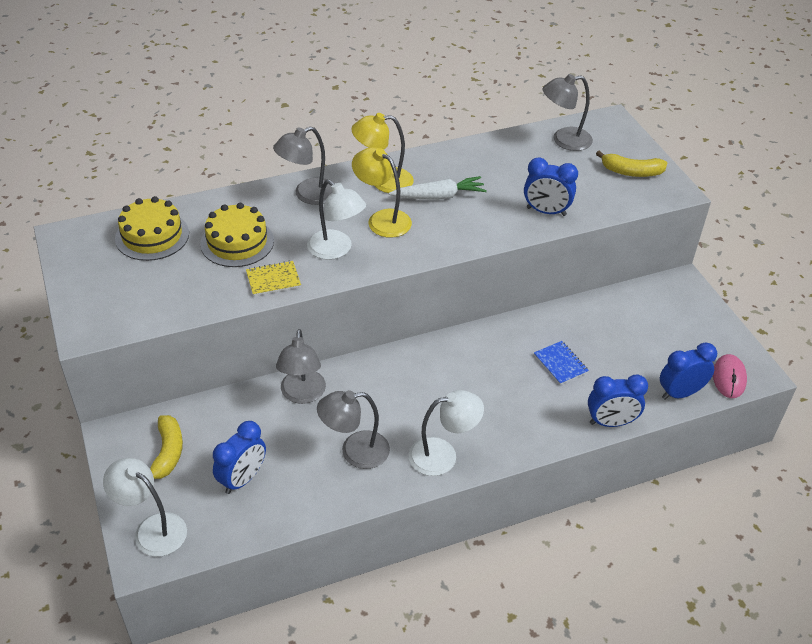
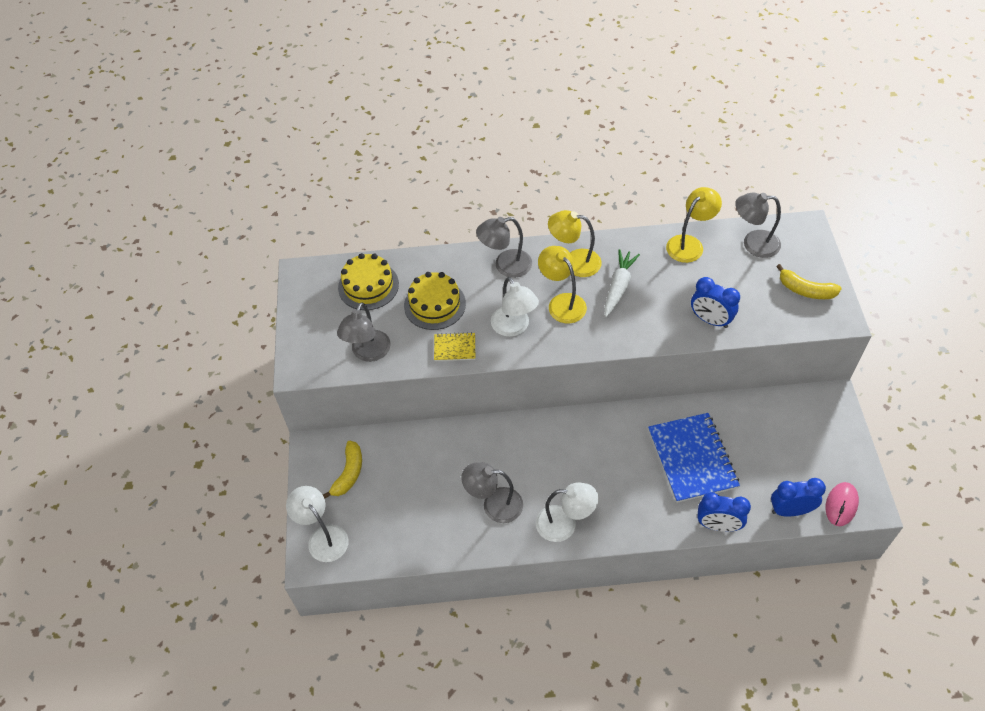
camera: 20 degrees right, 10 degrees up
blue clock [213,421,266,494] -> none
grey lamp [276,329,326,404] -> grey lamp moved to [337,302,391,362]
white carrot [389,176,487,200] -> white carrot turned 75 degrees counterclockwise [604,249,640,317]
blue notebook [534,341,589,385] -> blue notebook [648,413,740,503], size x2.11
none -> yellow lamp [666,187,722,263]

